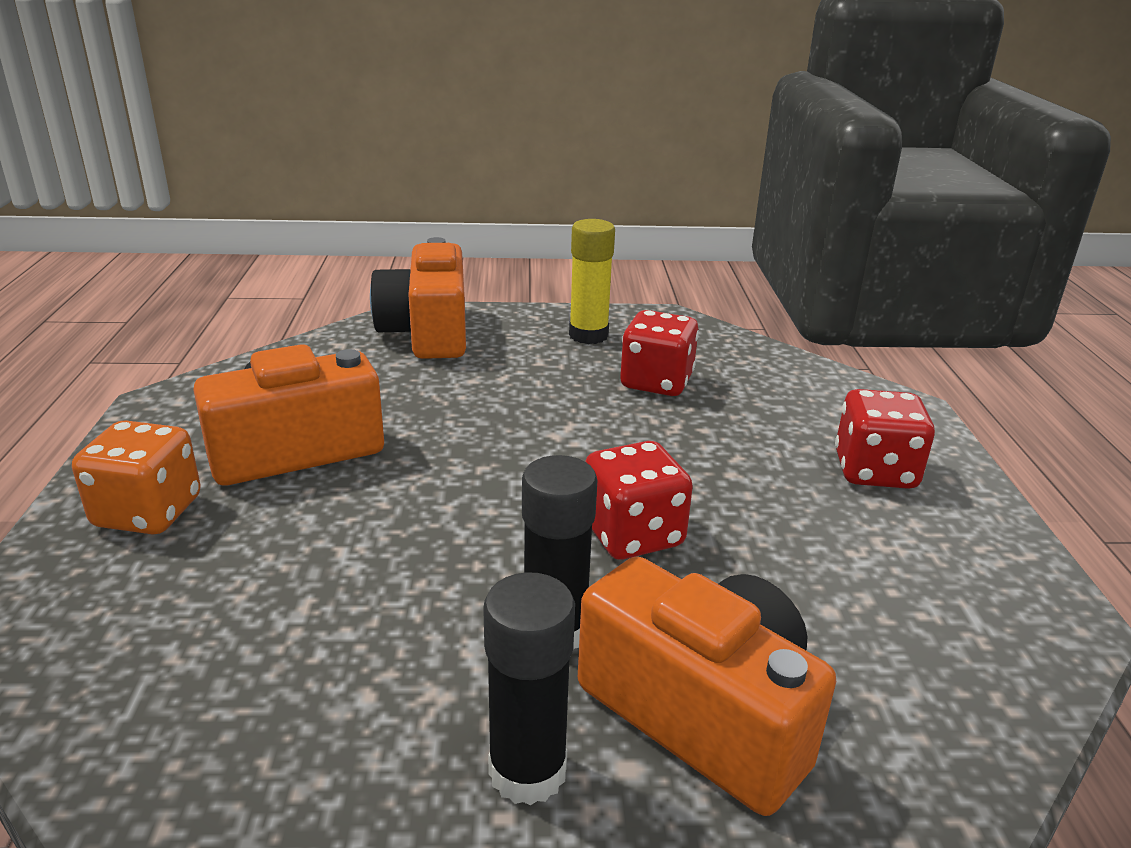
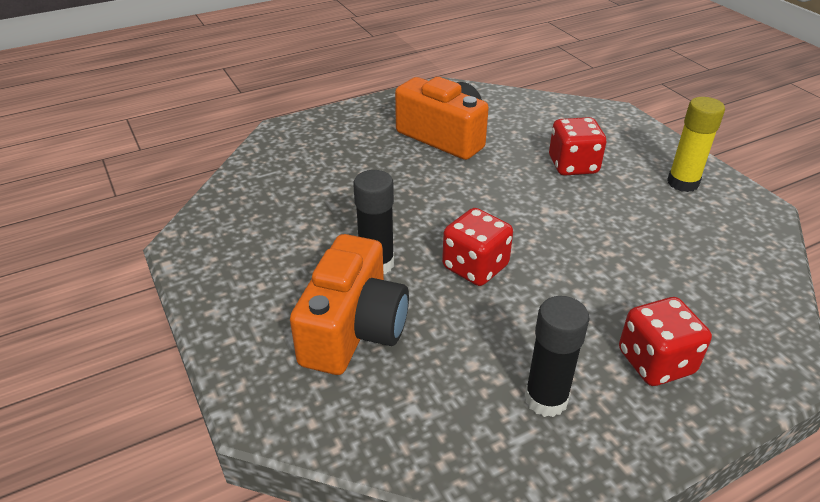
camera: 65 degrees right, 10 degrees up
orange dice [72,420,201,534] -> none
orange camera [370,237,466,359] -> none
black glue stick [483,572,575,806] -> black glue stick moved to [525,296,589,417]
red dice [620,310,699,396] -> red dice moved to [549,117,606,176]

